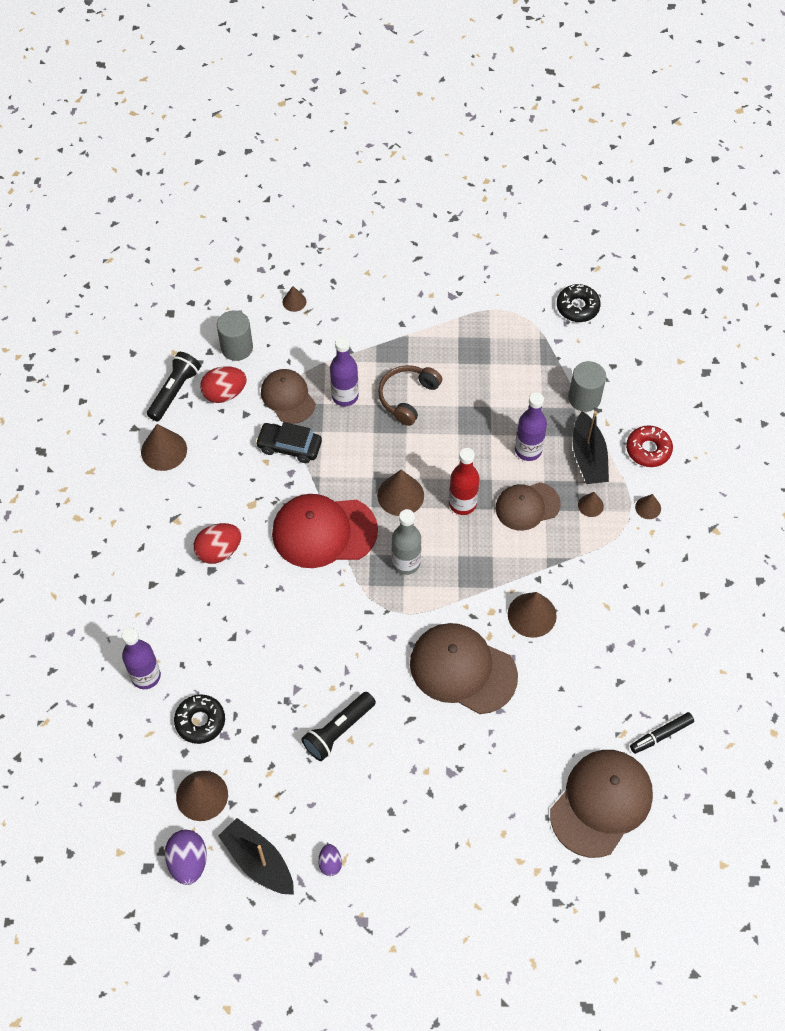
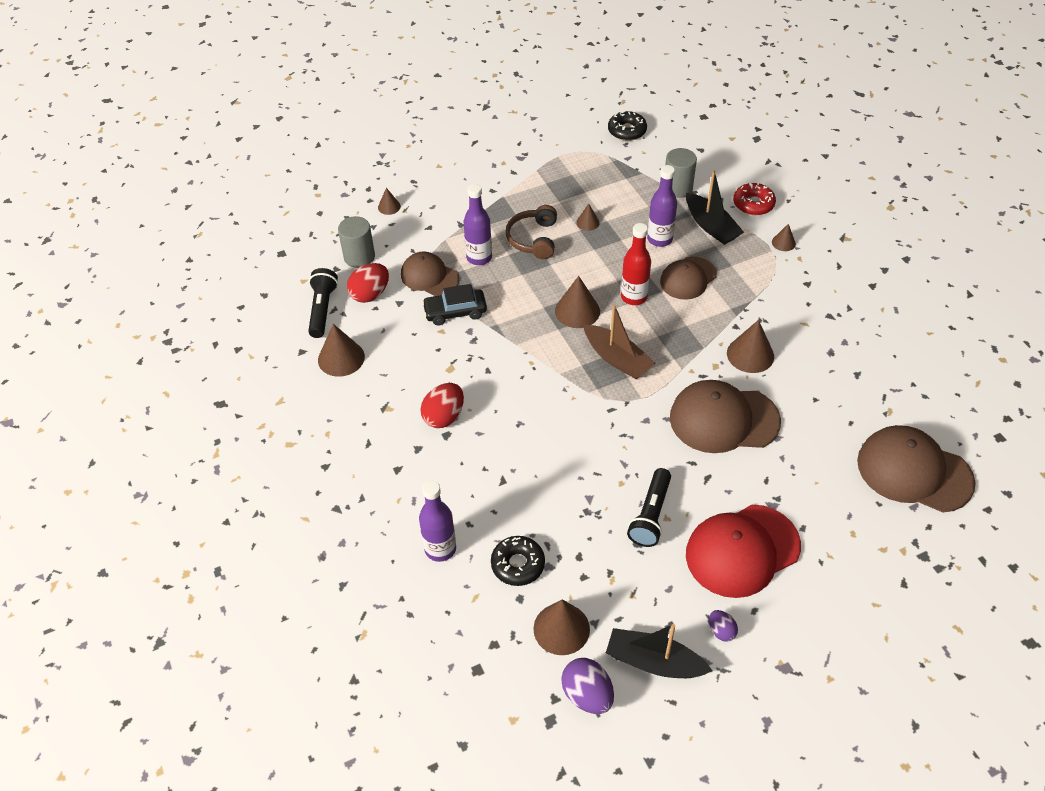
camera: 25 degrees left, 10 degrees down
red cap [272,494,378,568] -> red cap moved to [686,505,801,598]
grey bottle [392,509,421,575] -> brown boat [584,304,656,379]
brown cap [550,750,653,858] -> brown cap turned 75 degrees counterclockwise [857,425,976,512]
brown cone [578,492,604,517] -> brown cone moved to [576,204,600,231]
black marker [630,712,694,754] -> none

